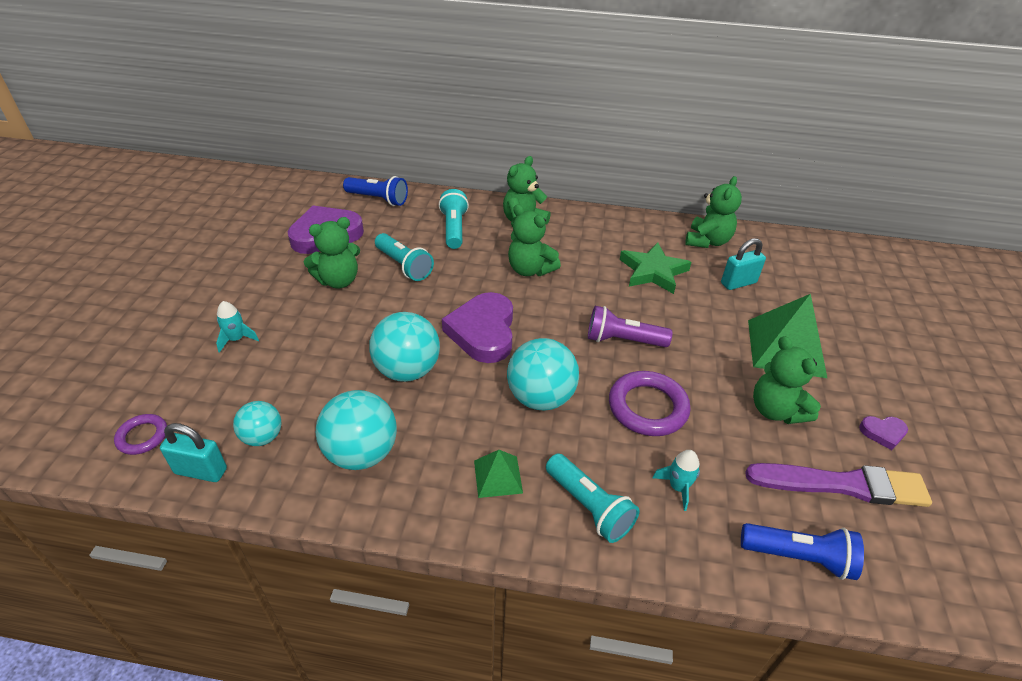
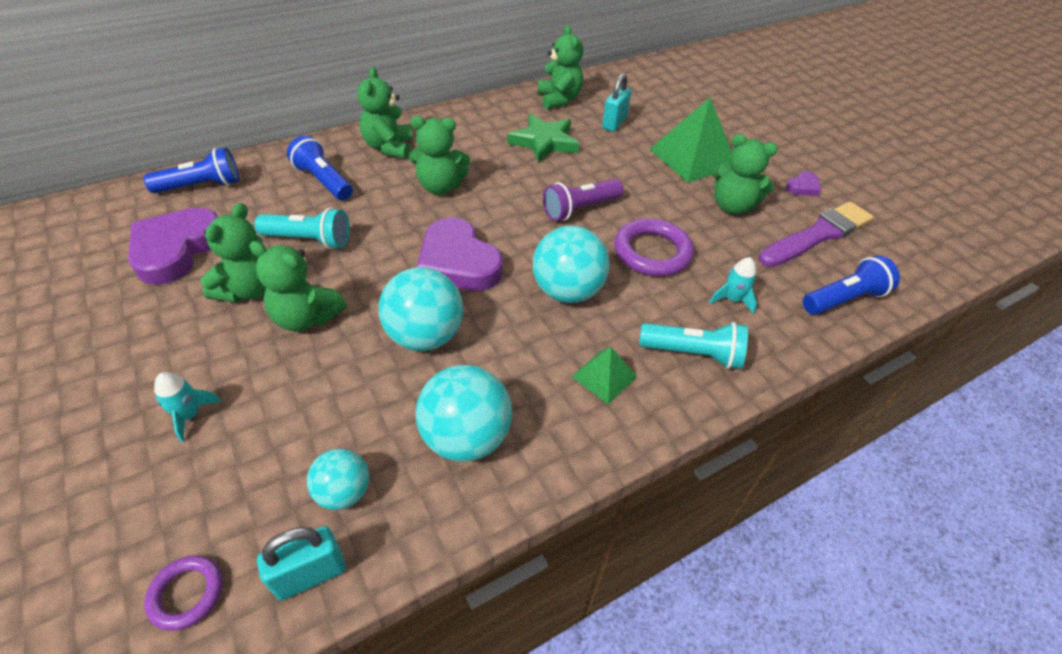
camera: 40 degrees left, 5 degrees up
turquoise flashlight [439,189,469,249] -> blue flashlight [287,135,353,200]
none -> green teddy bear [249,241,347,331]

